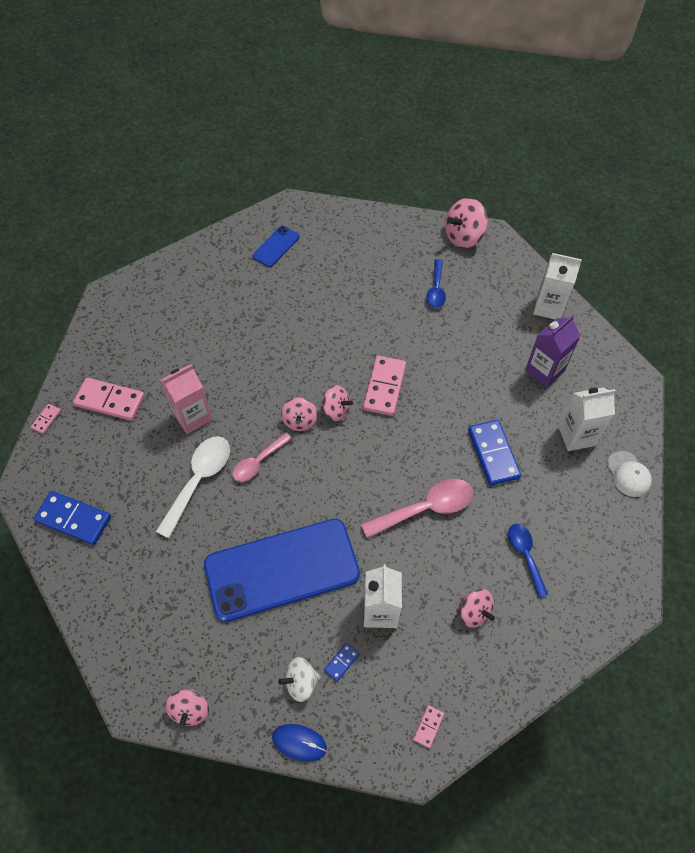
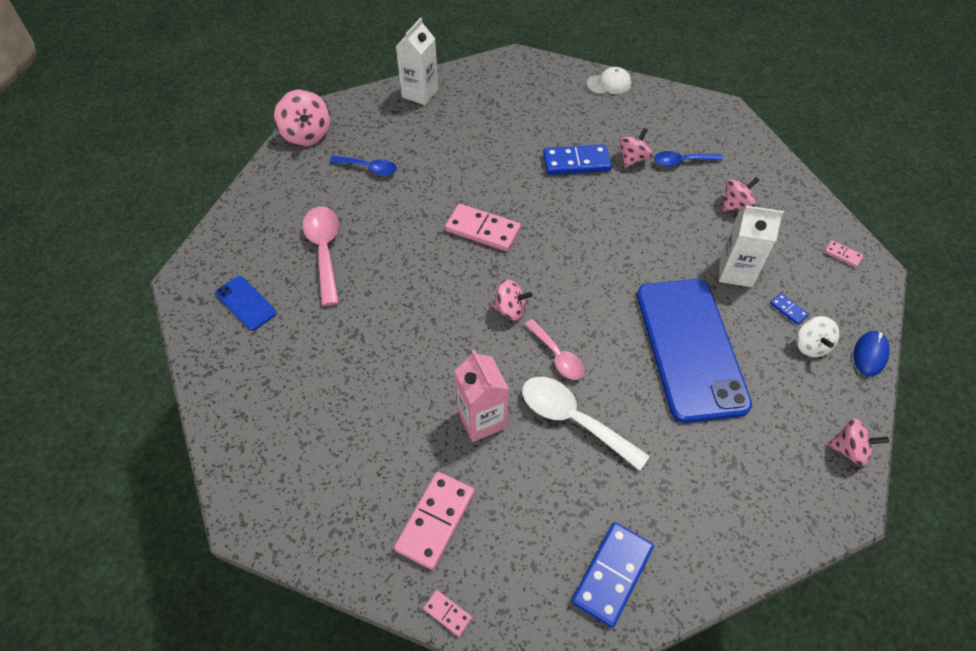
camera: 80 degrees left, 5 degrees down
pink spinning top [321,385,353,421] -> pink spinning top moved to [620,128,652,168]
pink spoon [361,479,473,538] -> pink spoon moved to [302,207,339,306]
purple carton [525,315,580,388] -> none
white carton [558,387,616,451] -> none

